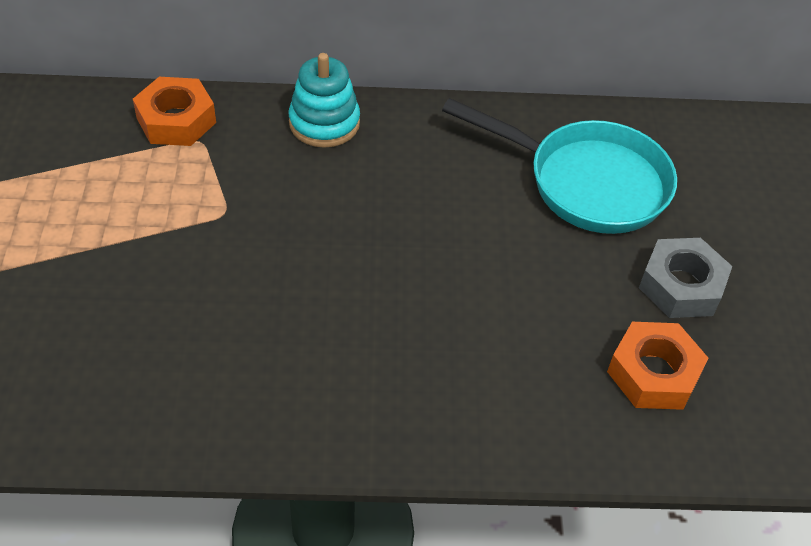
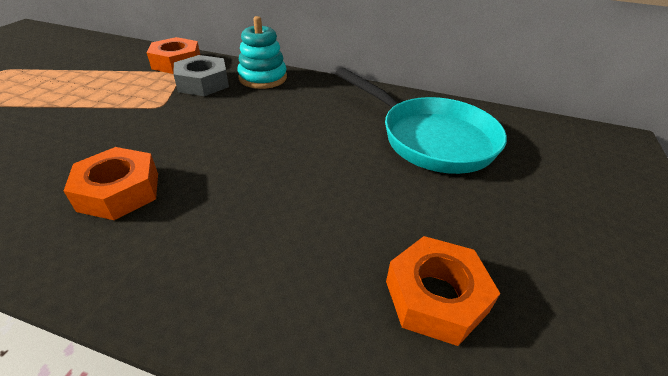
camera: 20 degrees right, 10 degrees down
grey nut [639,238,733,318] -> grey nut moved to [173,55,229,96]
none -> orange nut [64,147,158,220]

